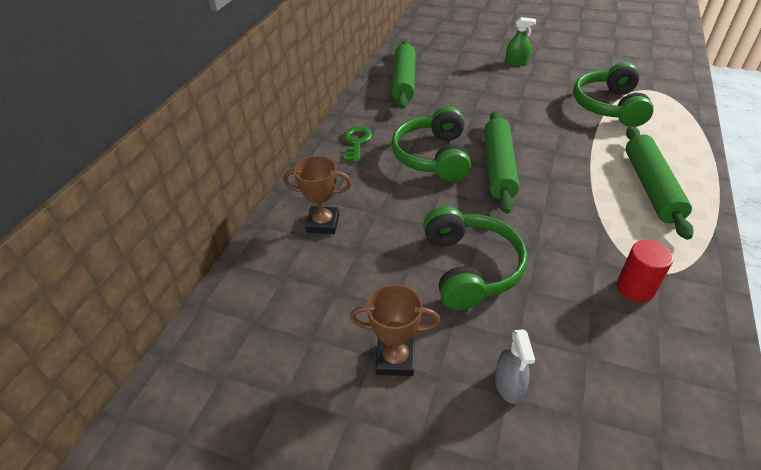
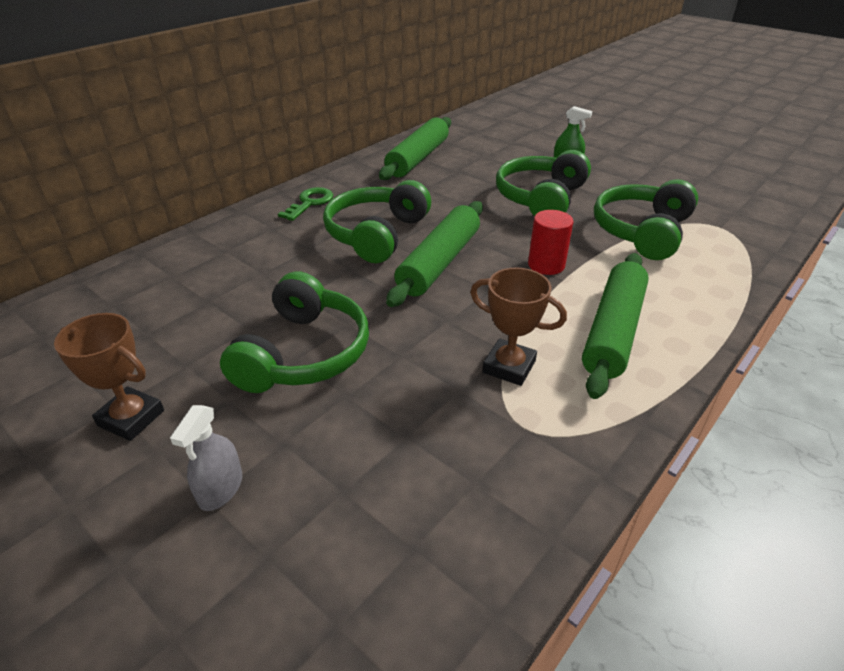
camera: 20 degrees right, 5 degrees down
brown trophy [283,156,352,234] -> brown trophy moved to [470,268,567,386]
red cylinder [617,240,673,302] -> red cylinder moved to [528,210,574,275]
none -> green headphones [496,150,591,216]

